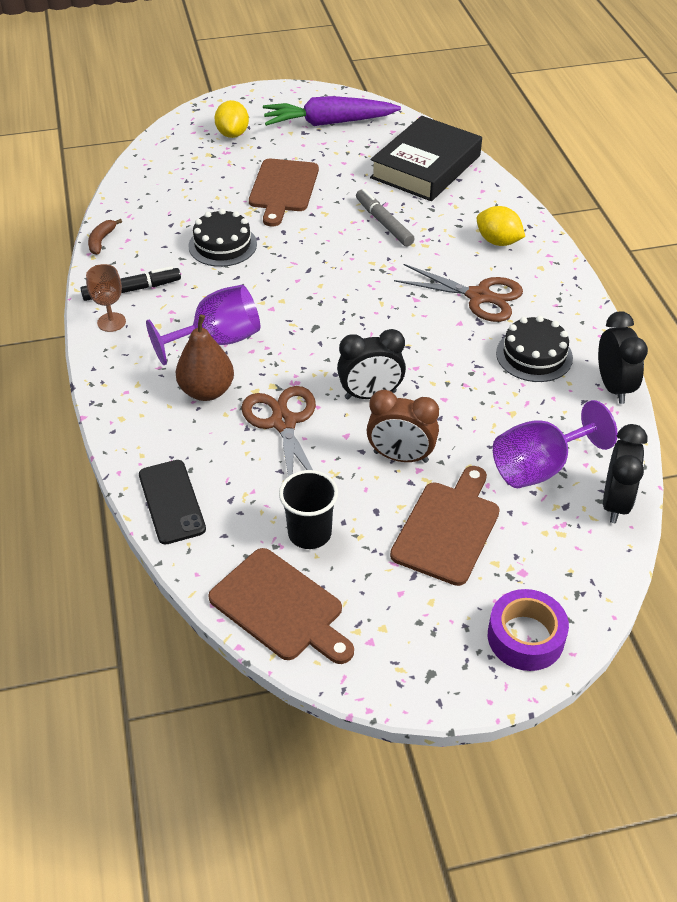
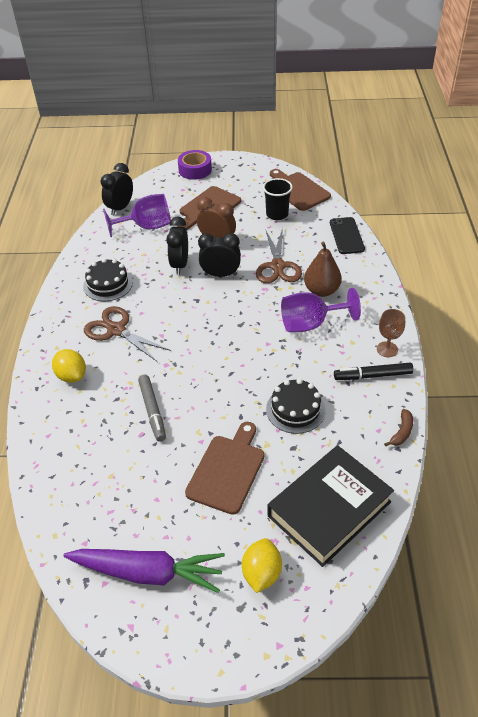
camera: 165 degrees left, 0 degrees up
black book [370,116,482,201] -> black book moved to [268,445,394,567]
black clock [598,311,648,404] -> black clock moved to [166,216,188,274]

